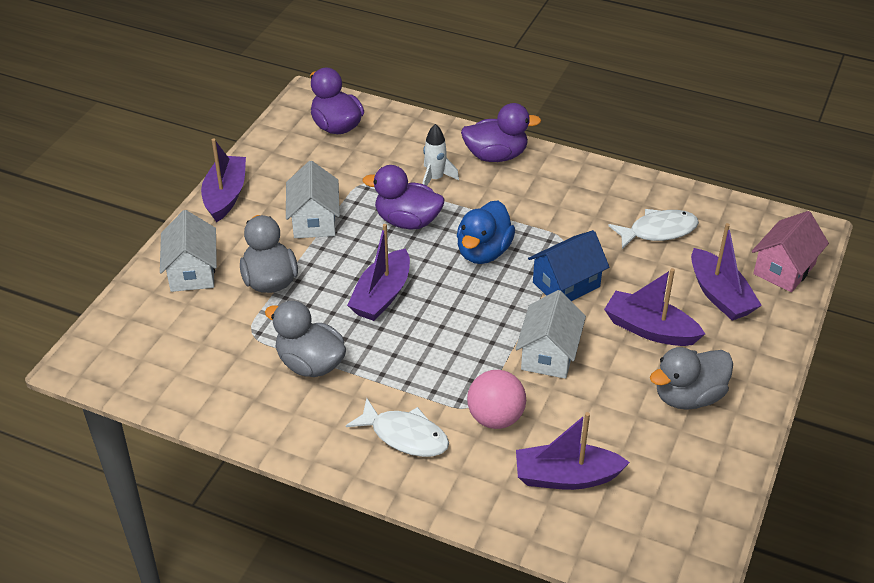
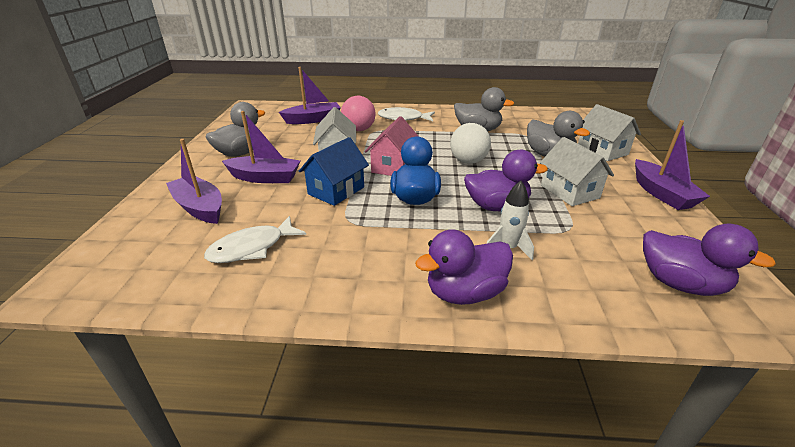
camera: 160 degrees right, 10 degrees down
purple boat [347,224,410,321] -> white ball [450,123,491,164]
pink house [752,211,829,292] -> pink house moved to [365,116,419,176]

